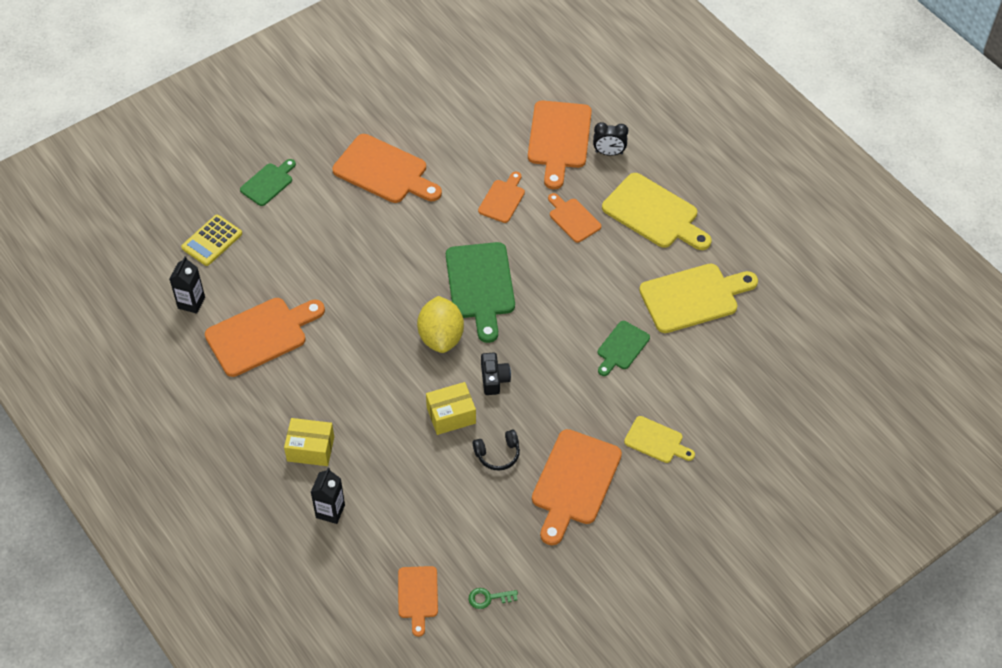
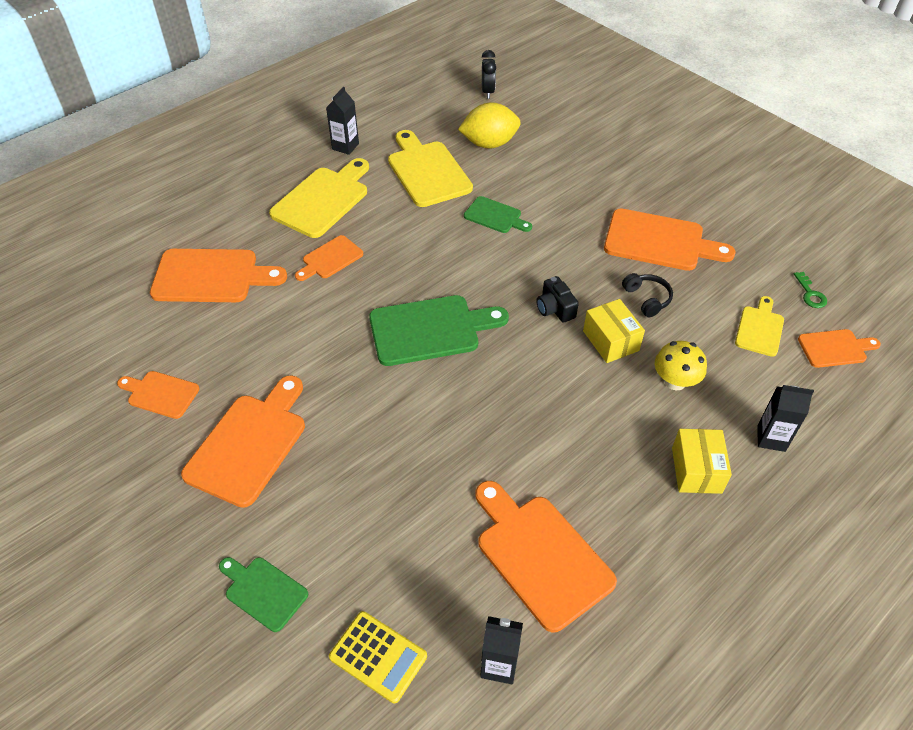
camera: 95 degrees left, 5 degrees down
yellow lemon [417,296,464,353] -> yellow lemon moved to [458,102,521,148]
orange cutting board [478,172,525,223] -> orange cutting board moved to [117,371,200,419]
black camera [481,352,511,395] -> black camera turned 105 degrees counterclockwise [536,276,579,323]
black clock [593,122,628,156] -> black clock moved to [482,50,496,99]
yellow cutting board [624,416,695,463] -> yellow cutting board moved to [735,296,784,357]
none -> black carton [326,87,359,155]
none -> yellow mushroom [655,341,707,390]

